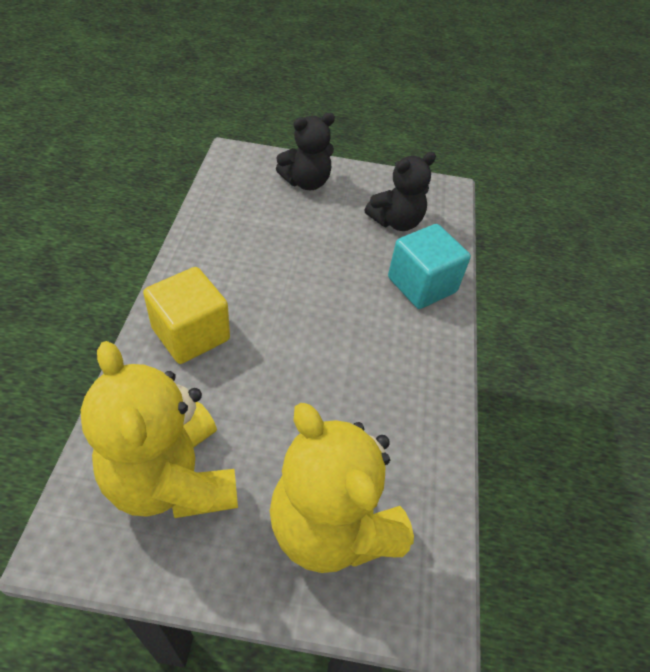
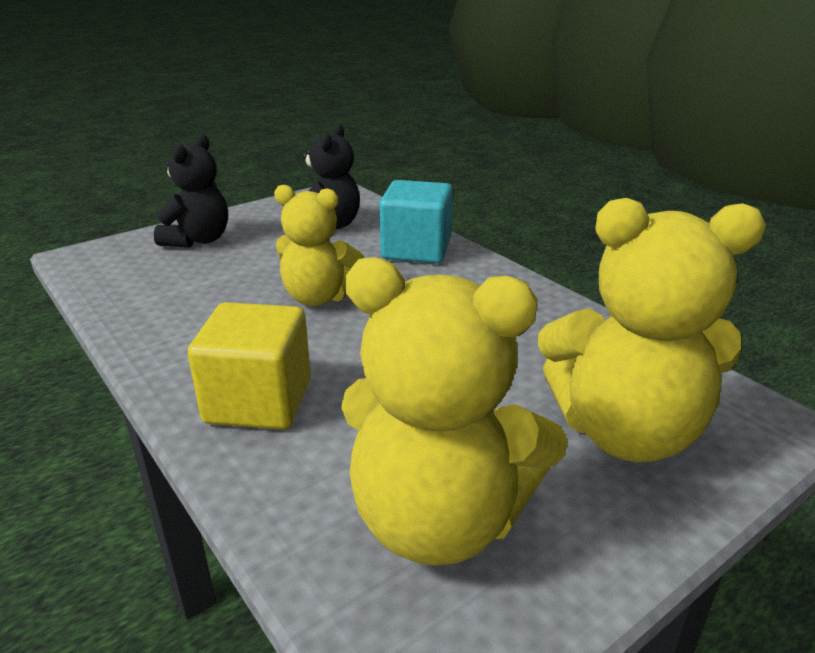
camera: 40 degrees left, 20 degrees down
none -> yellow teddy bear [274,185,364,306]

